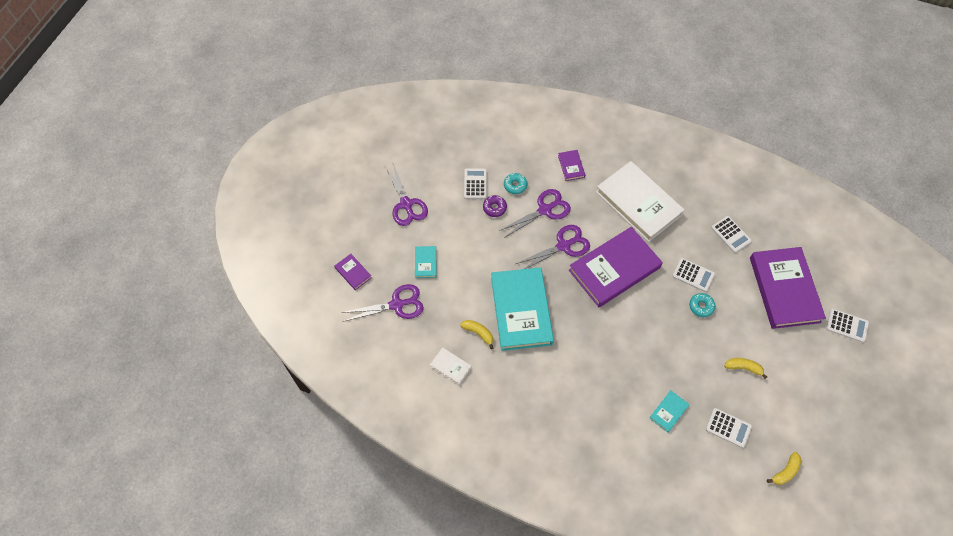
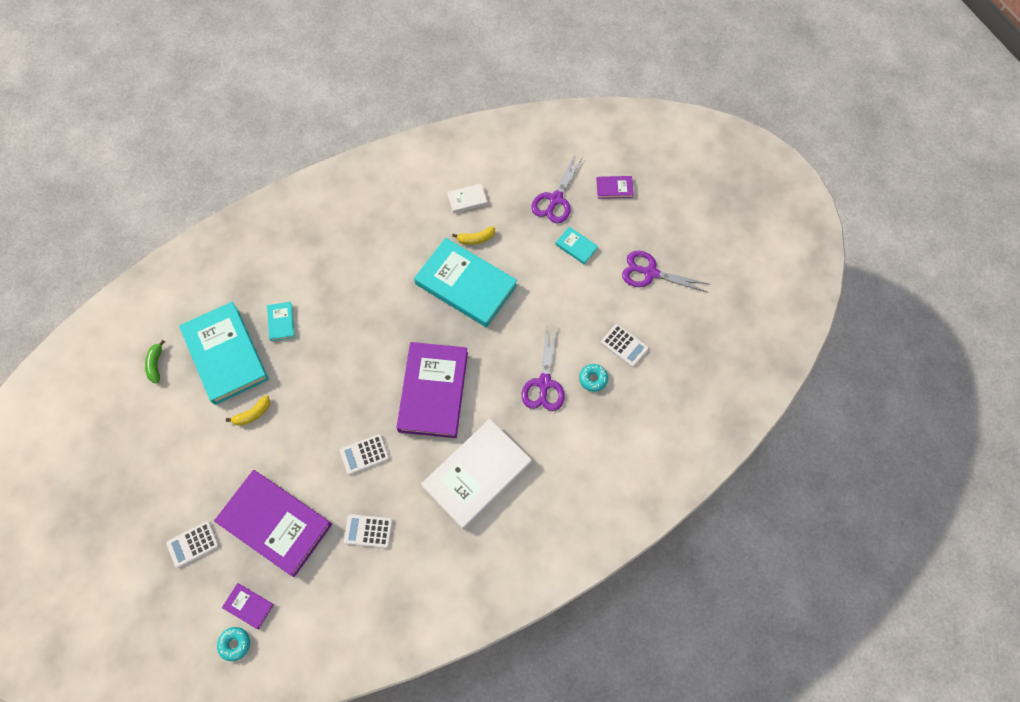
camera: 130 degrees right, 5 degrees up
purple donut [483,195,507,217] -> none
purple scissors [516,225,590,269] -> none
purple book [558,150,585,181] -> purple book moved to [222,583,274,629]
white book [596,161,685,242] -> white book turned 45 degrees counterclockwise [421,419,532,530]
turquoise donut [689,293,716,317] -> turquoise donut moved to [217,627,250,661]
white calculator [706,408,752,448] -> turquoise book [179,302,269,405]
yellow banana [767,452,802,485] -> green banana [145,340,165,383]

